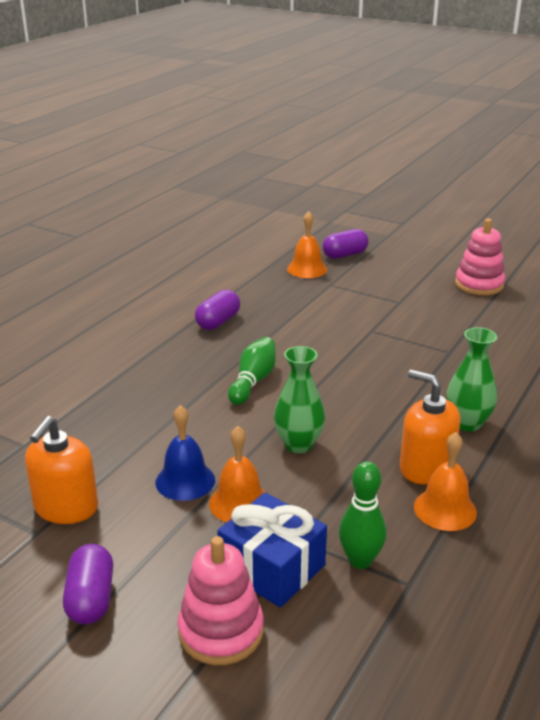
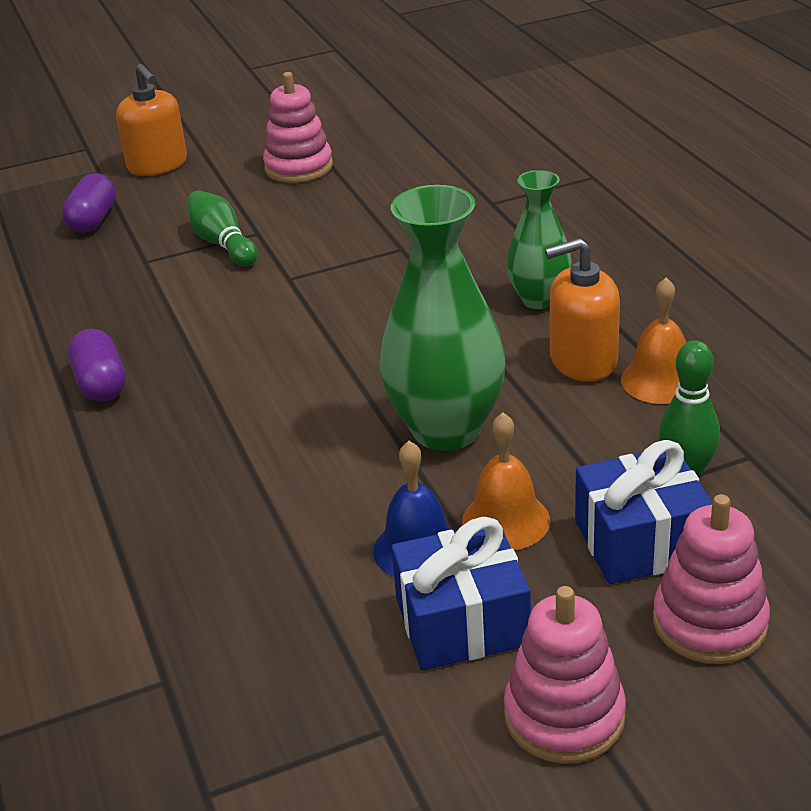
camera: 50 degrees left, 5 degrees up
orange soap dispenser [25,416,98,524] -> orange soap dispenser moved to [116,64,187,176]
purple capsule [63,544,113,624] -> pink stacking toy [504,586,626,764]
green bowling pin [228,337,276,405] -> green bowling pin moved to [186,190,257,266]
green vase [274,346,325,453] -> green vase [380,185,506,451], size x1.68
orange bell [287,211,327,278] -> none
none -> blue gift [391,517,531,670]

